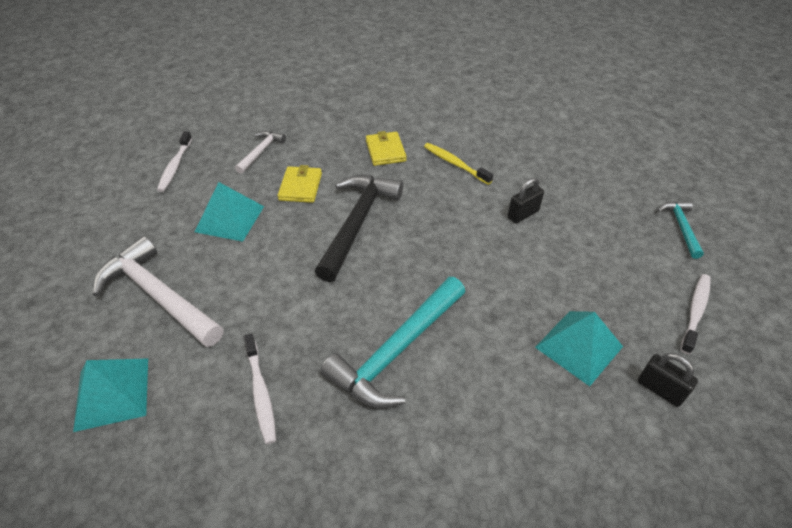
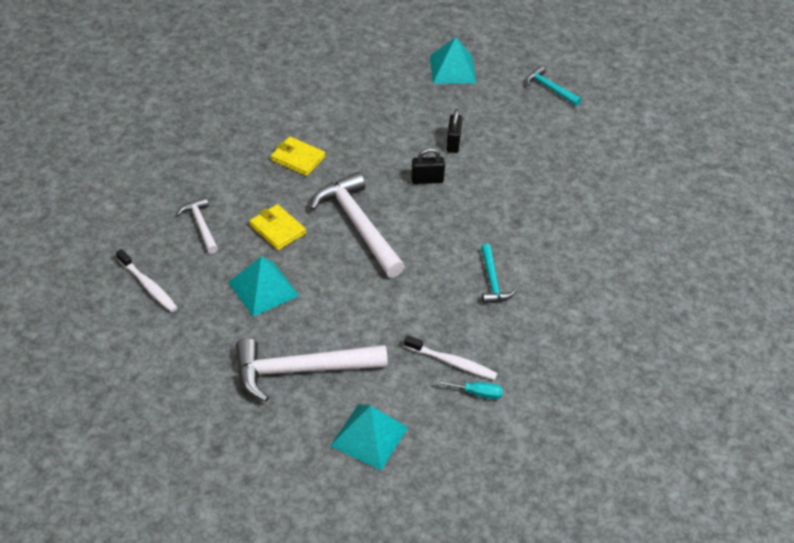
camera: 50 degrees left, 0 degrees up
black hammer [315,175,403,282] -> white hammer [310,172,405,277]
turquoise hammer [320,277,465,408] -> turquoise hammer [481,244,516,304], size x0.52
yellow toothbrush [424,143,493,185] -> none
turquoise pyramid [535,311,623,386] -> turquoise pyramid moved to [430,37,476,83]
black padlock [638,353,698,407] -> black padlock moved to [411,148,445,184]
white toothbrush [680,274,711,354] -> none
none -> turquoise screwdriver [436,380,503,399]

